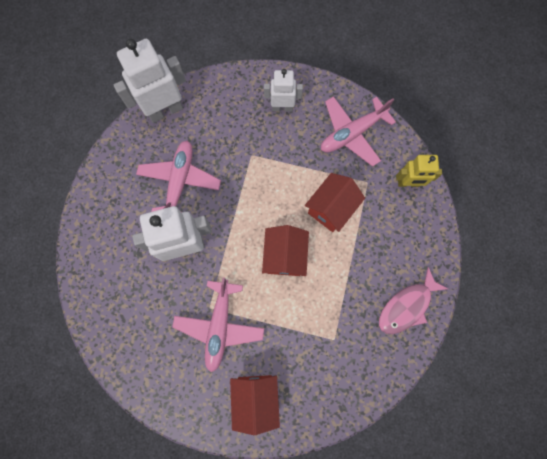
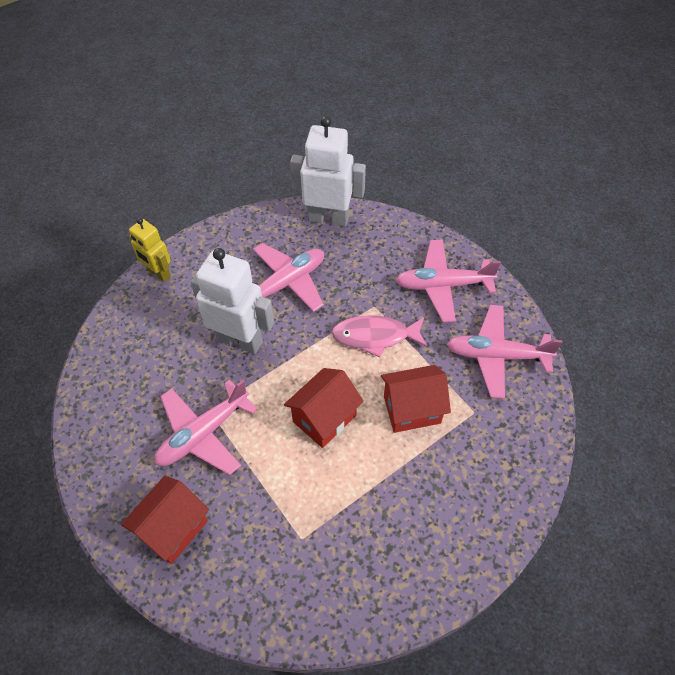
camera: 40 degrees right, 20 degrees down
white robot [264,69,303,111] -> pink plane [396,240,501,322]
pink fish [379,267,448,334] -> pink fish moved to [332,315,427,357]
yellow robot [396,155,442,187] -> yellow robot moved to [129,218,171,282]

